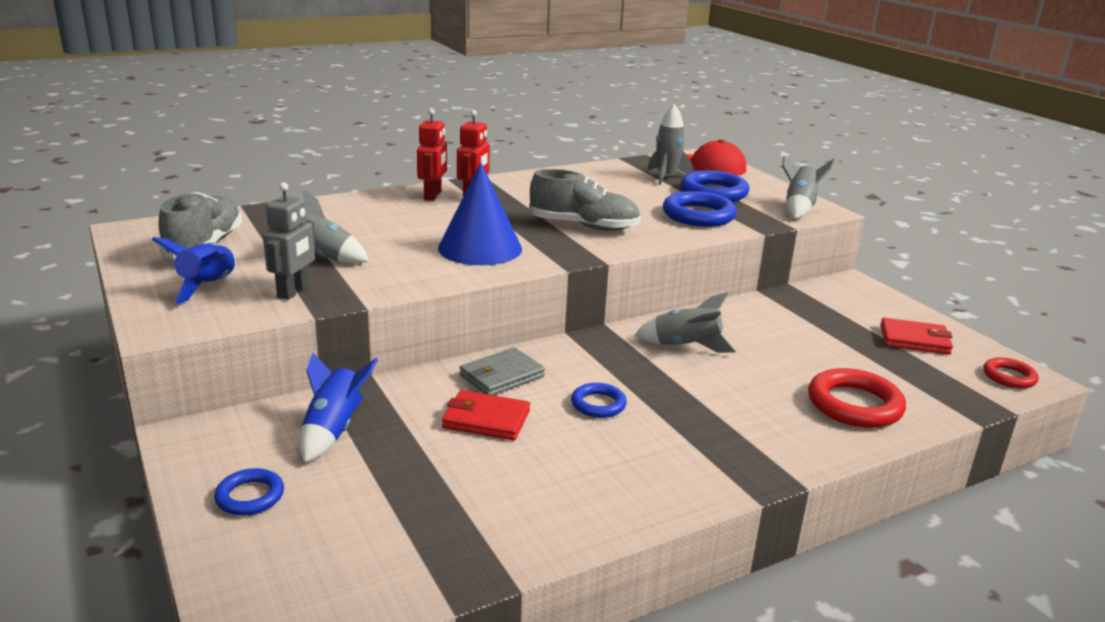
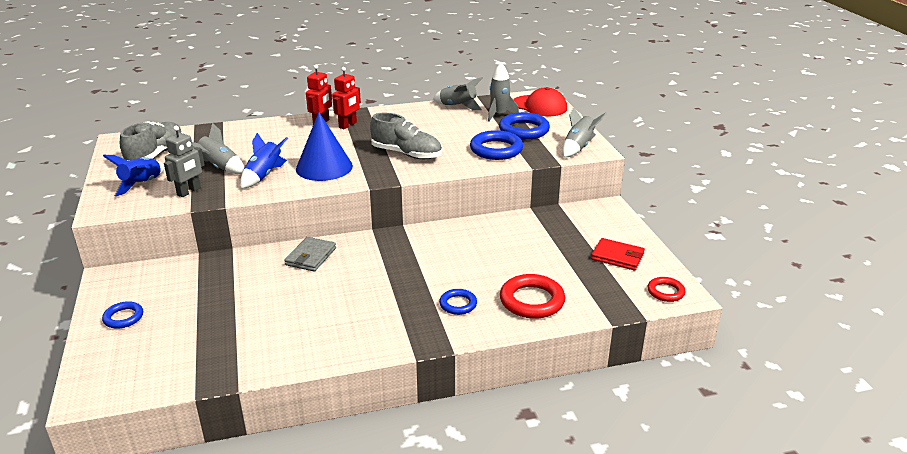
camera: 15 degrees right, 5 degrees up
blue rocket [300,353,379,463] -> blue rocket moved to [240,133,288,189]
red wallet [442,390,530,440] -> none
grey wallet [459,347,545,395] -> grey wallet turned 45 degrees counterclockwise [284,237,336,272]
blue ring [571,383,627,418] -> blue ring moved to [439,289,477,315]
grey rocket [635,292,736,353] -> grey rocket moved to [433,77,483,110]

